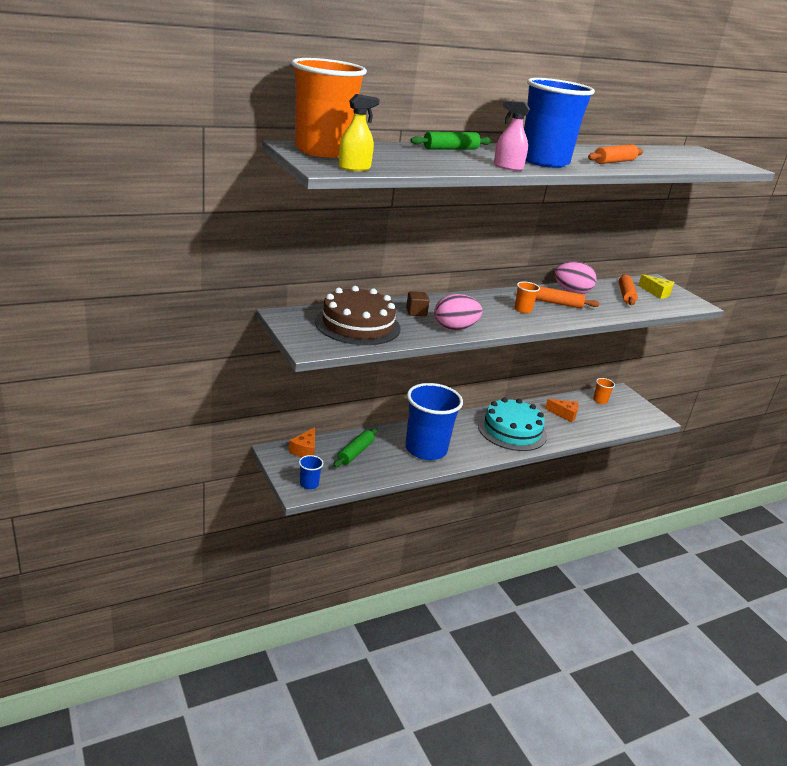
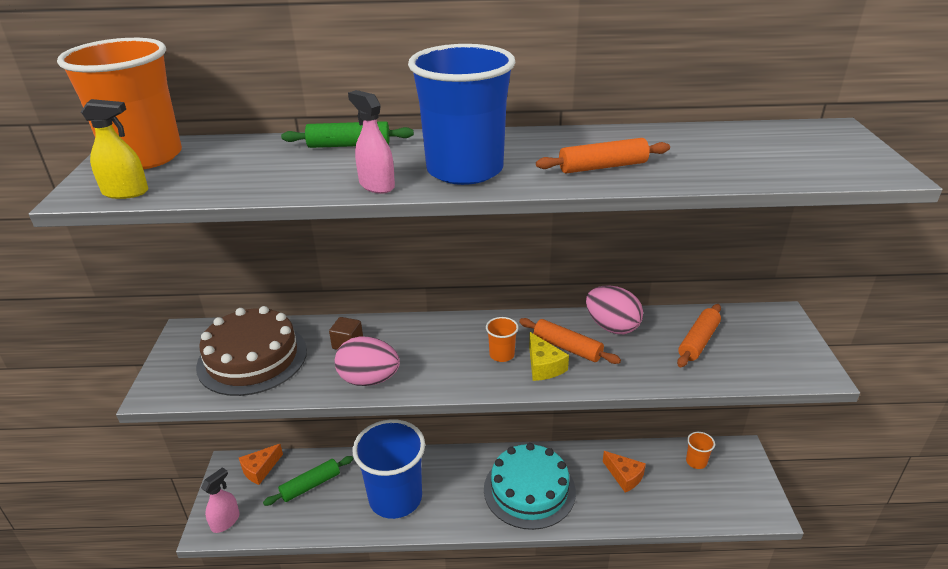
camera: 30 degrees right, 5 degrees up
blue cup [299,455,323,489] -> pink spray bottle [201,467,240,533]
yellow cheese [638,274,674,299] -> yellow cheese moved to [529,332,569,381]

